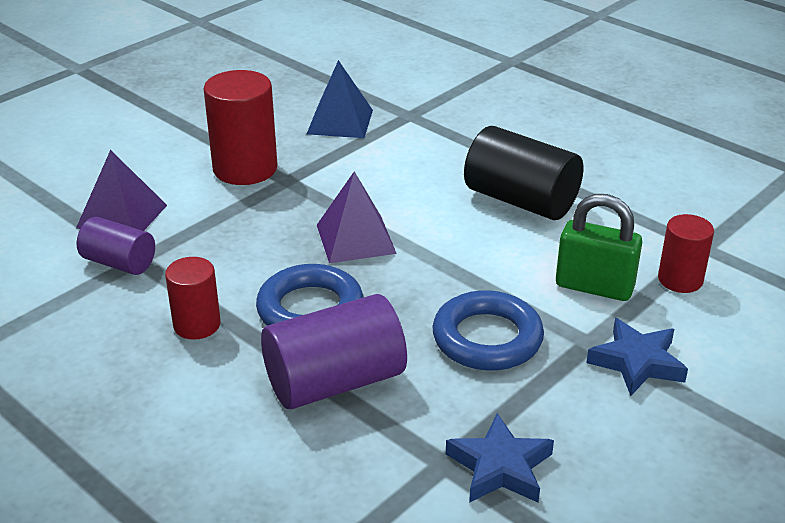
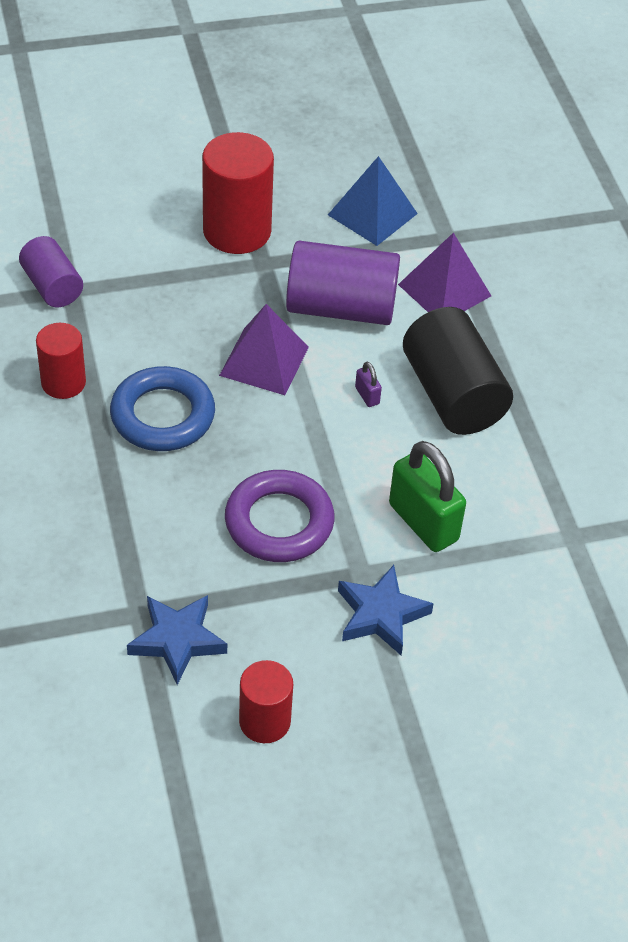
camera: 30 degrees right, 15 degrees up
purple pyramid [76,150,167,231] -> purple pyramid moved to [398,233,491,312]
purple cylinder [261,294,407,409] -> purple cylinder moved to [286,241,400,325]
blue ring [433,290,544,371] -> purple ring [225,470,335,562]
red cylinder [658,214,714,293] -> red cylinder moved to [239,660,293,743]
none -> purple padlock [355,362,382,407]

